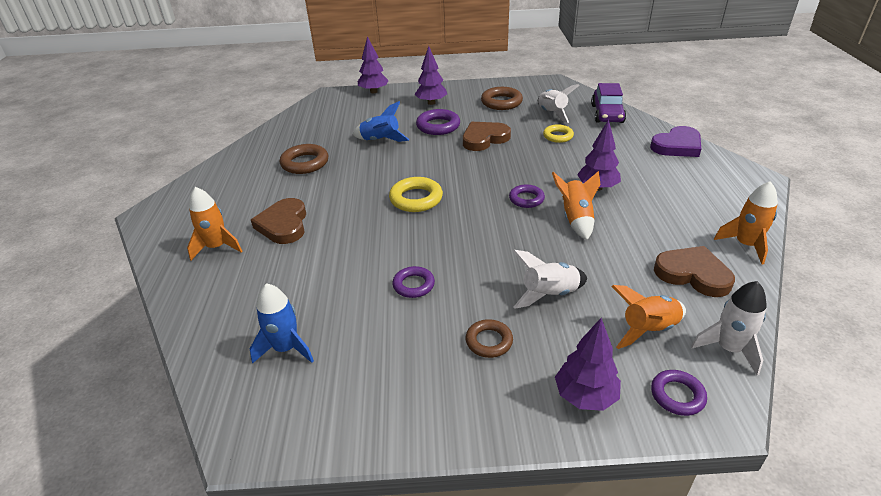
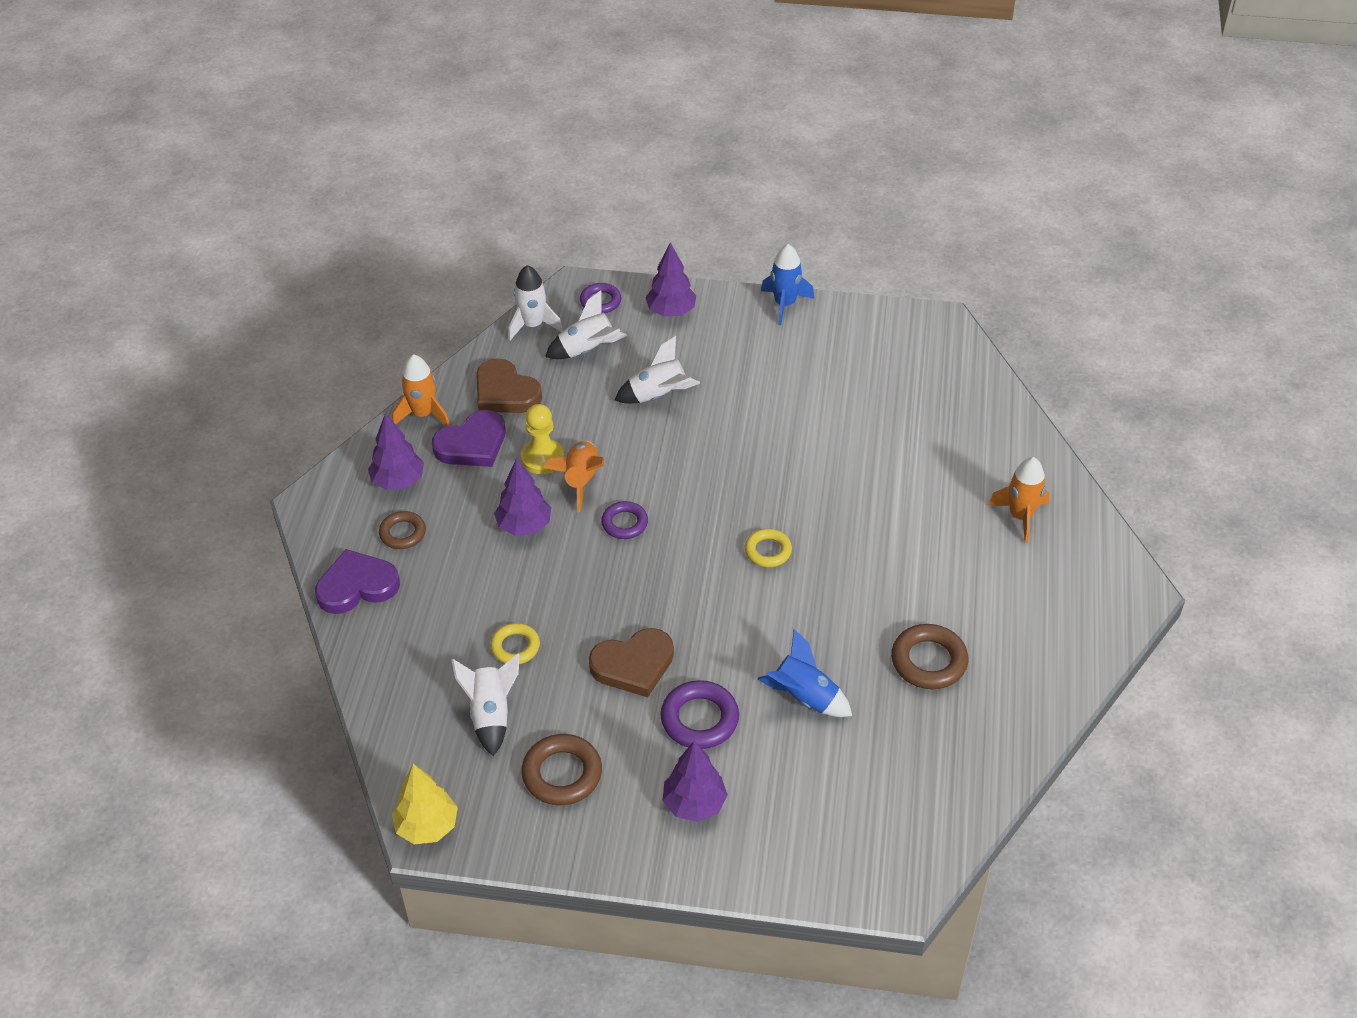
camera: 170 degrees left, 10 degrees up
blue rocket [250,283,314,364] -> blue rocket moved to [761,244,814,325]
brown heart [251,198,306,244] -> none
purple tree [358,36,389,93] -> purple tree moved to [368,413,424,490]
yellow ring [389,177,443,212] -> yellow ring [745,529,792,567], size x0.65
purple ring [392,266,435,298] -> none
brown ring [466,319,513,358] -> brown ring moved to [379,511,426,549]
purple car [591,83,626,123] -> none
orange rocket [611,285,686,349] -> white rocket [545,290,627,359]
none -> yellow tree [392,764,458,844]
none -> purple heart [432,410,506,467]
none -> yellow pawn [521,404,564,474]

